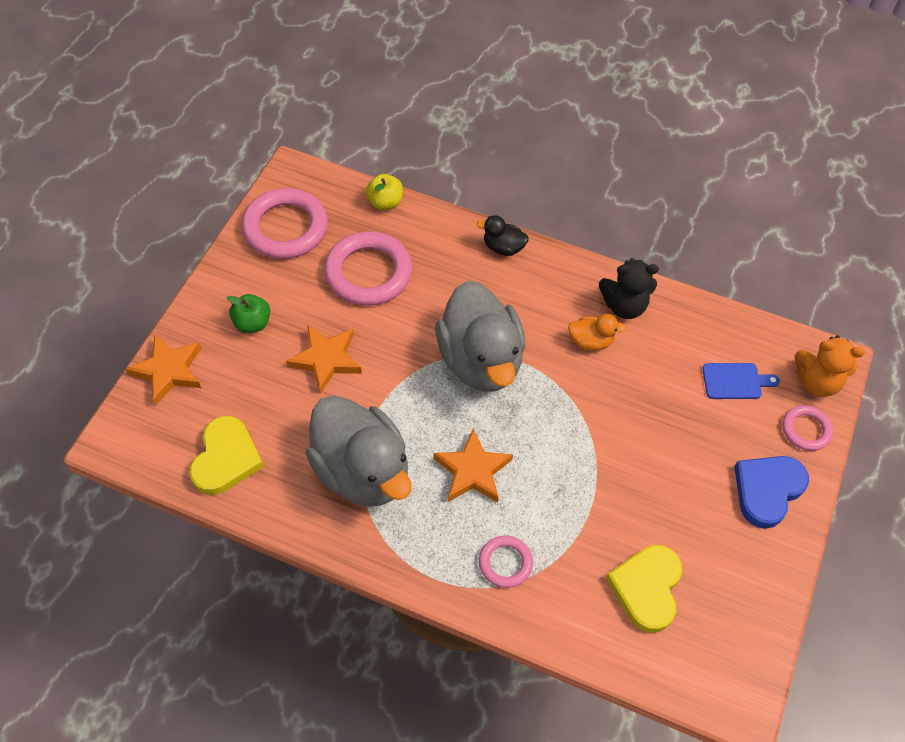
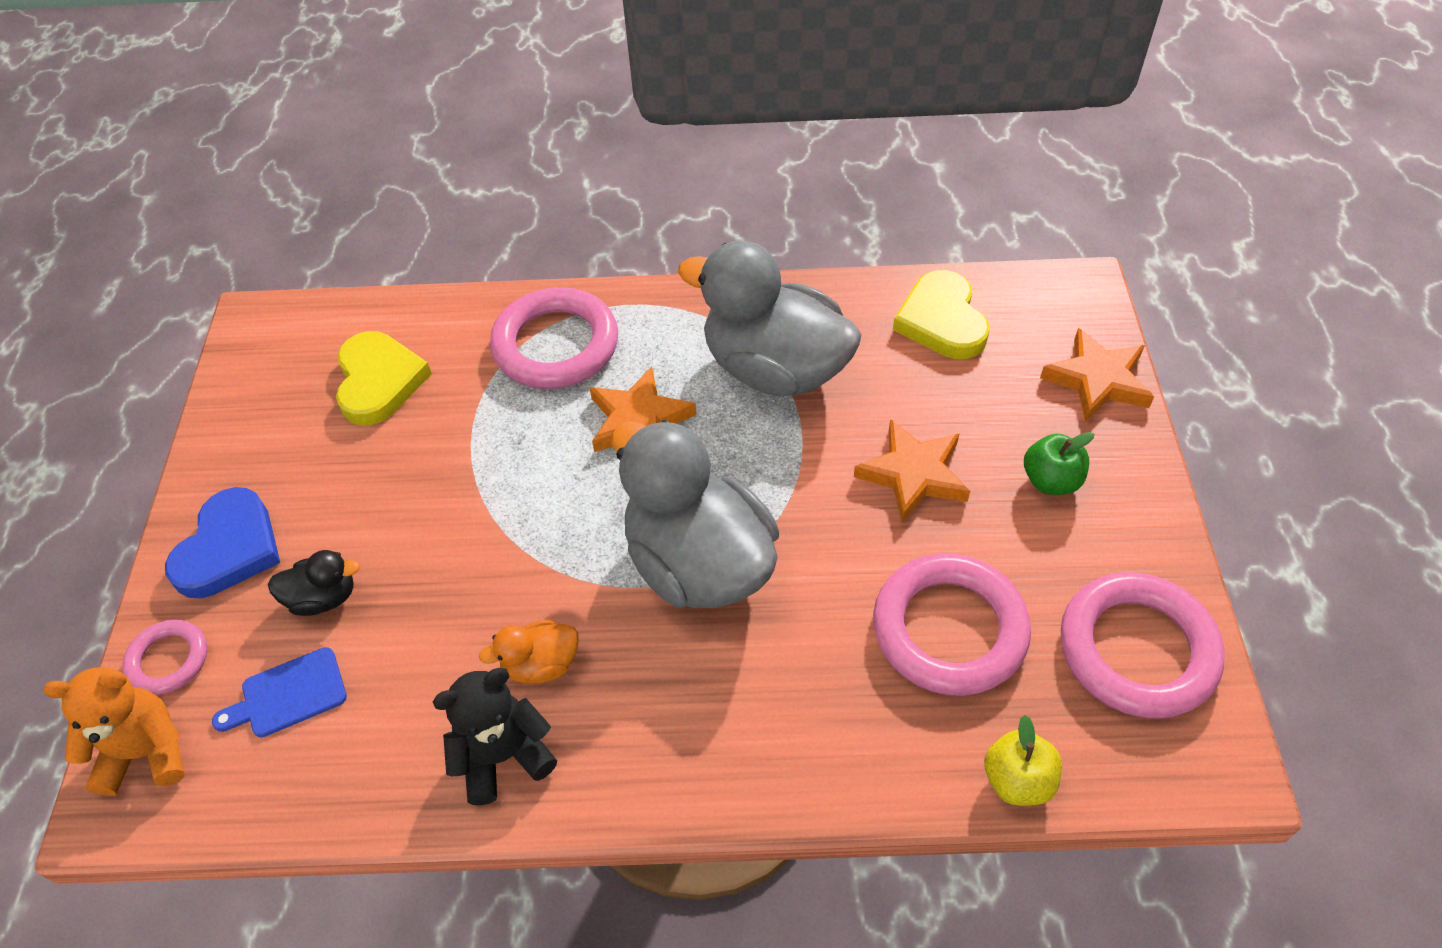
camera: 160 degrees right, 5 degrees down
black duck [477,215,529,256] -> black duck moved to [268,550,360,616]
pink ring [479,536,533,588] -> pink ring [490,287,618,389], size x1.89

